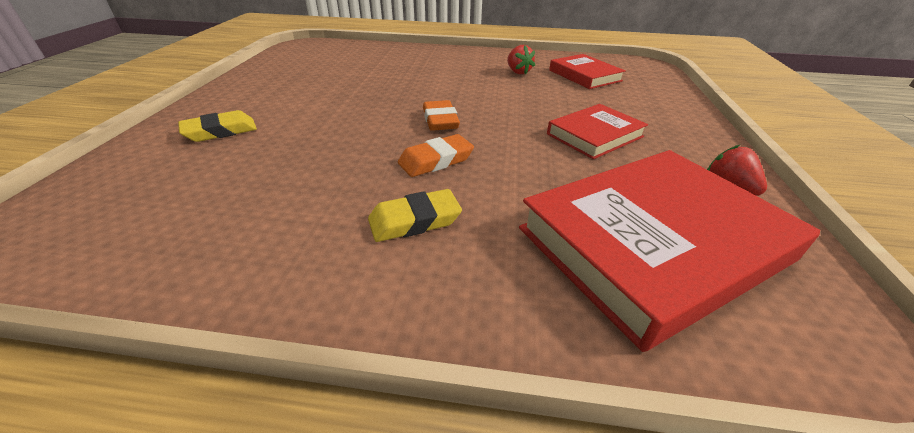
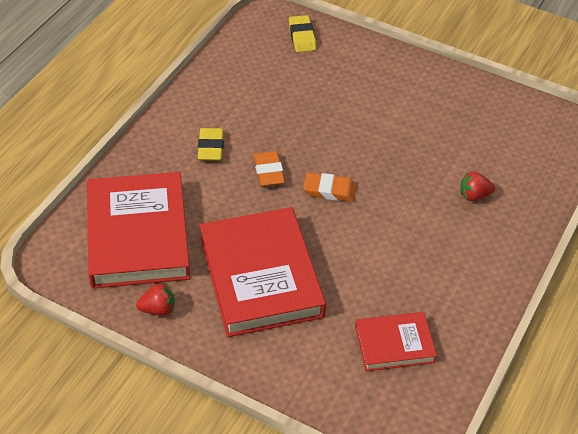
camera: 110 degrees right, 10 degrees up
yellow eraser [178,110,257,142] -> yellow eraser moved to [289,15,316,52]
red strawberry [507,45,535,74] -> red strawberry moved to [460,171,495,201]
red book [547,104,648,159] -> red book [200,207,326,337], size x1.89

